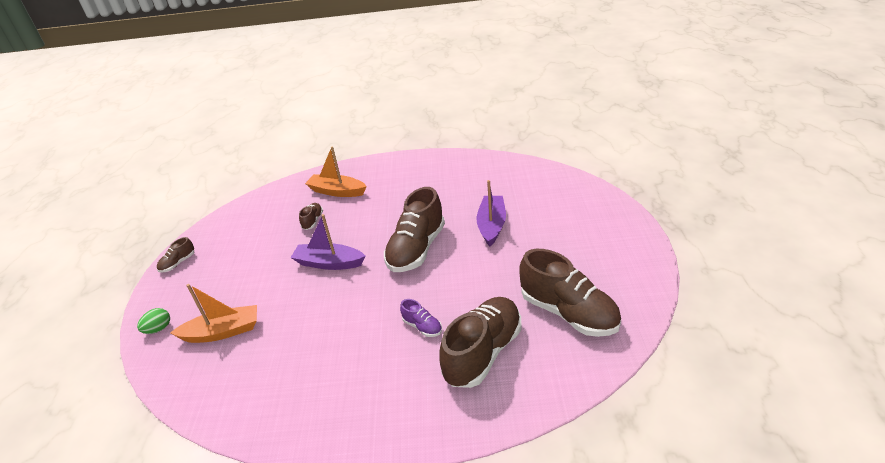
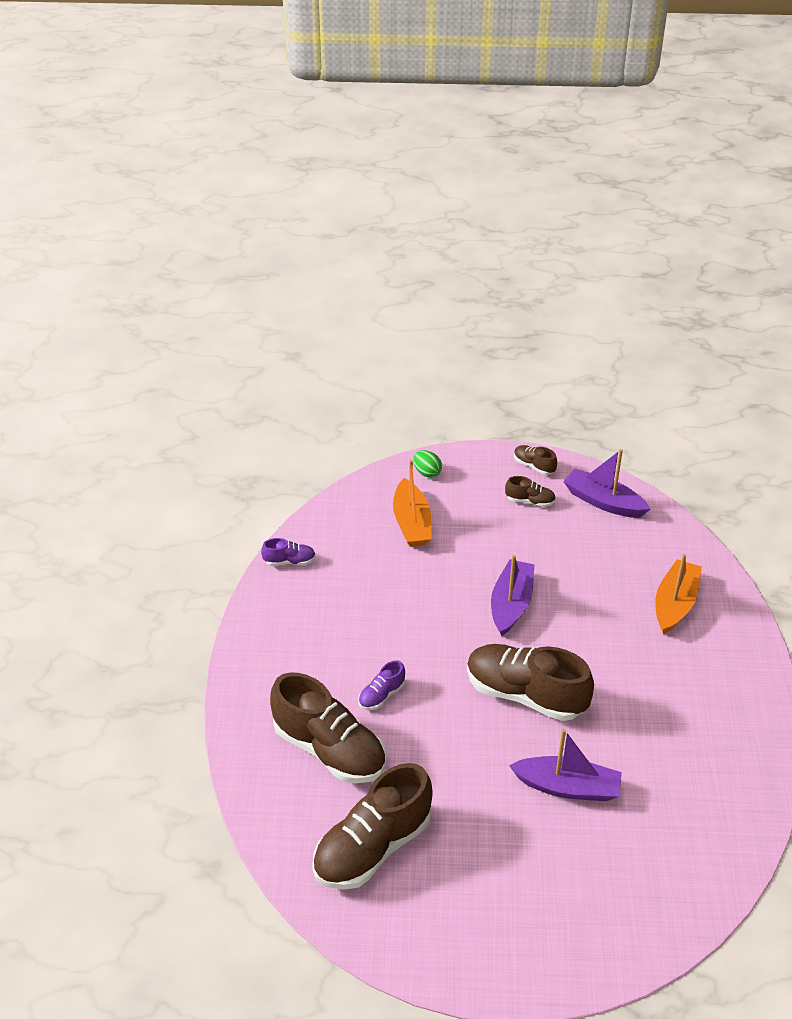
camera: 90 degrees right, 5 degrees up
brown shoe [299,203,323,230] -> brown shoe moved to [505,476,556,507]
none -> purple shoe [261,538,316,566]
none -> purple boat [563,449,650,518]

